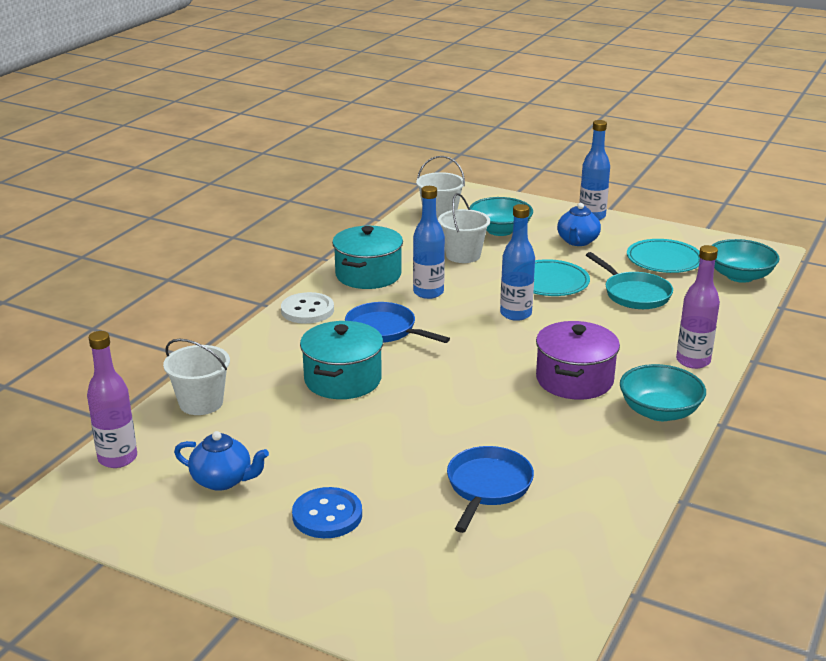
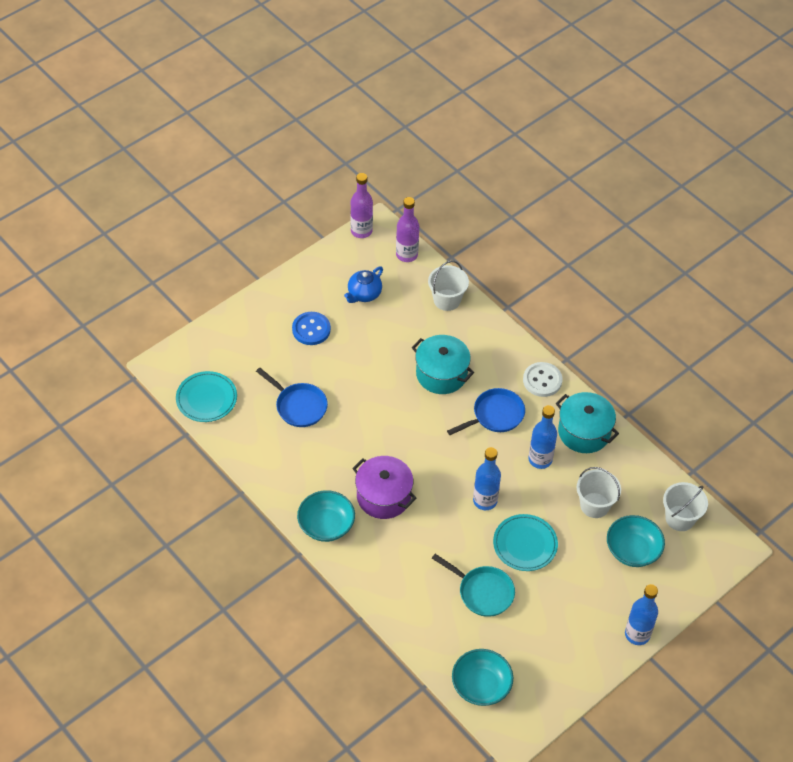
camera: 110 degrees right, 25 degrees up
blue teapot [557,203,601,246] -> none
turquoise pan [586,252,673,309] -> turquoise pan turned 135 degrees counterclockwise [432,554,515,617]
turquoise plate [627,239,700,273] -> turquoise plate moved to [176,371,237,422]
purple bottle [676,245,720,369] -> purple bottle moved to [350,173,373,238]

